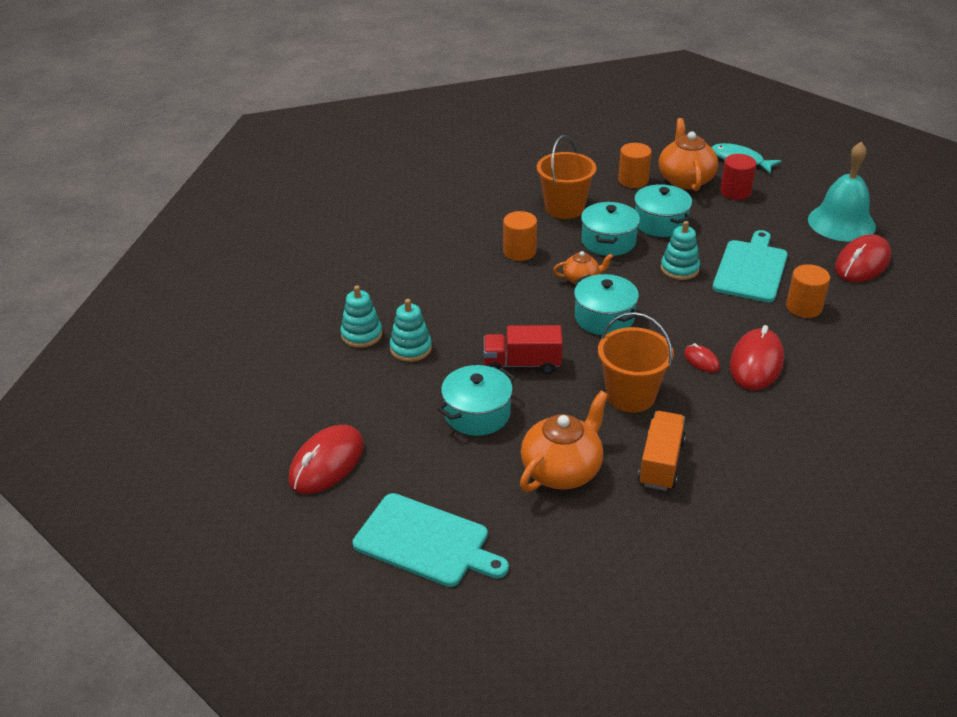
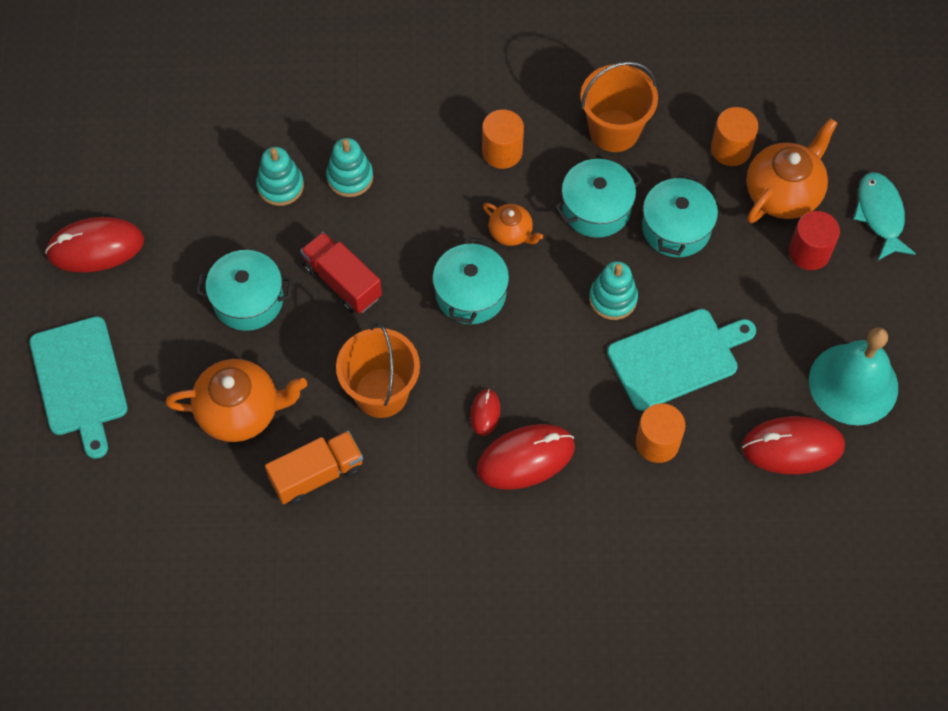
camera: 45 degrees right, 25 degrees up
turquoise stacking toy [340,285,382,348] -> turquoise stacking toy moved to [326,138,373,197]

